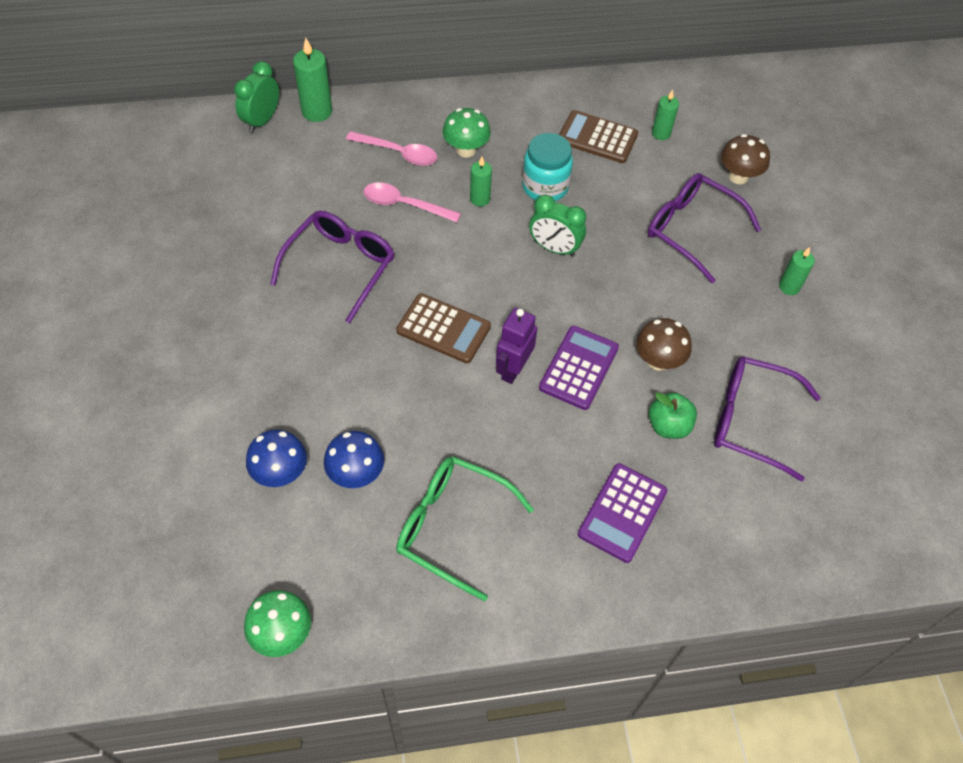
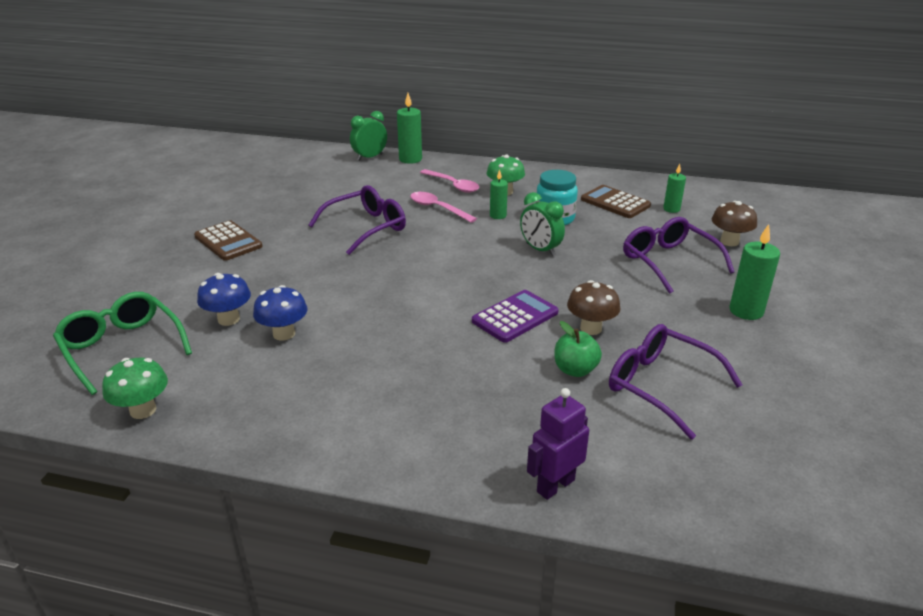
camera: 25 degrees right, 25 degrees down
brown calculator [396,293,491,363] -> brown calculator moved to [194,220,263,261]
green glasses [396,456,534,601] -> green glasses moved to [53,292,192,395]
purple robot [496,308,537,384] -> purple robot moved to [527,388,589,500]
purple calculator [578,463,667,563] -> none
green candle [779,247,815,295] -> green candle [730,224,780,320], size x1.59

